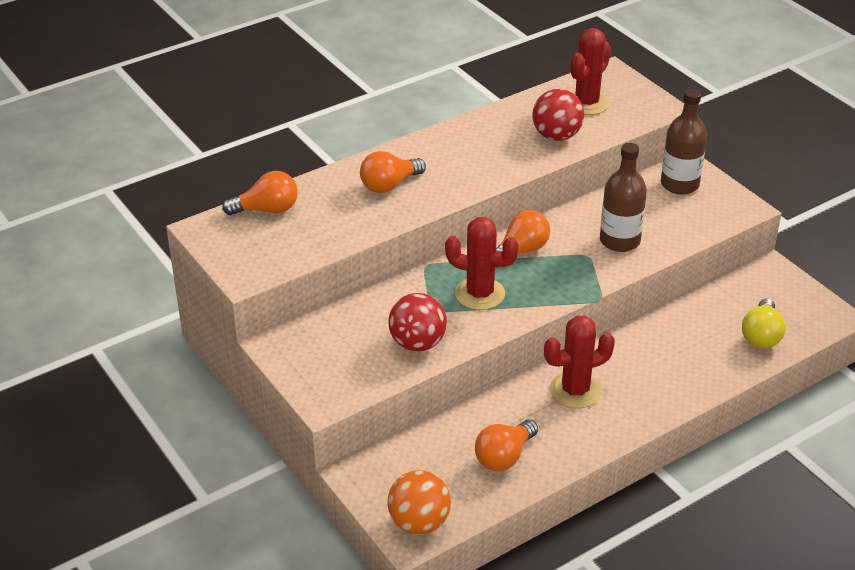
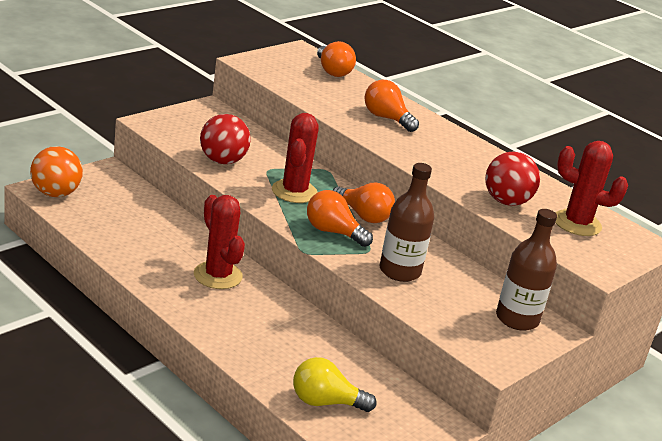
camera: 75 degrees right, 10 degrees down
orange light bulb [475,420,538,471] -> orange light bulb moved to [307,190,373,247]

